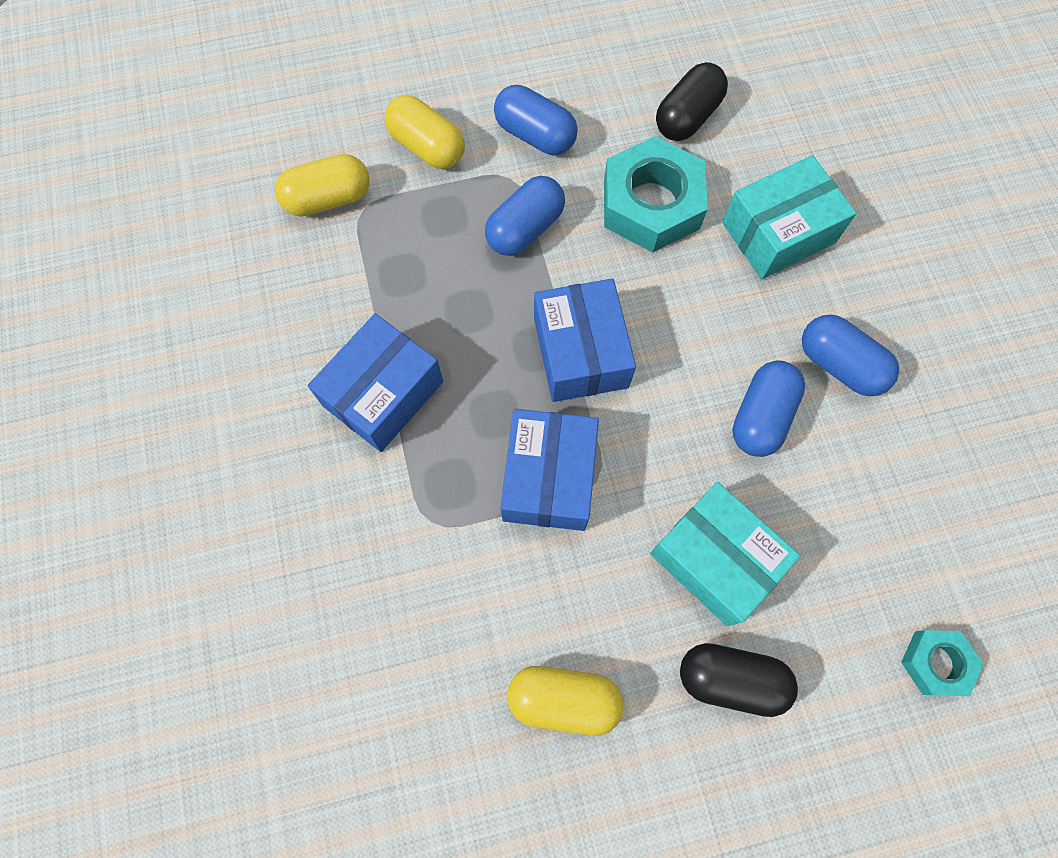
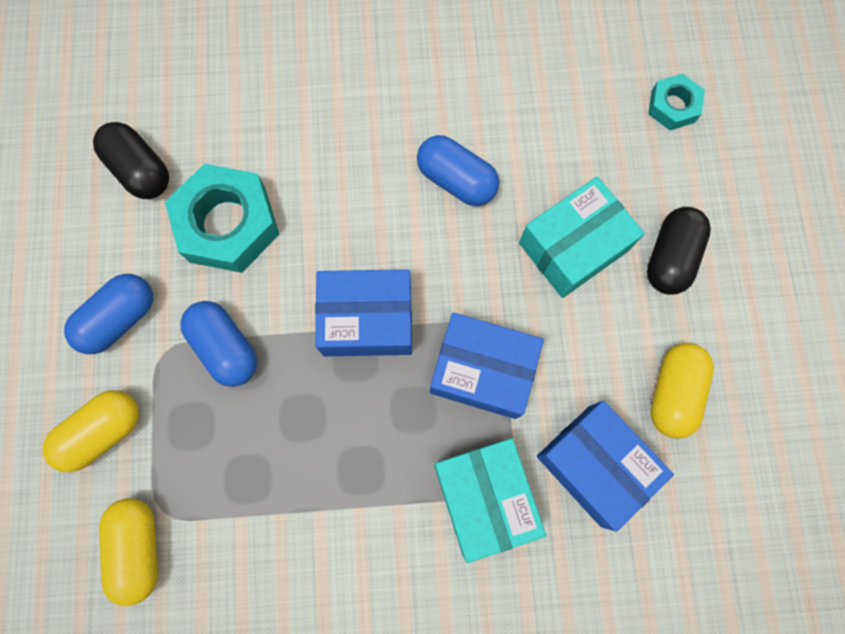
camera: 80 degrees left, 5 degrees up
blue box [308,313,443,452] -> blue box moved to [537,401,674,532]
turquoise box [722,155,857,279] -> turquoise box moved to [434,438,546,563]
blue capsule [802,314,899,396] -> none

